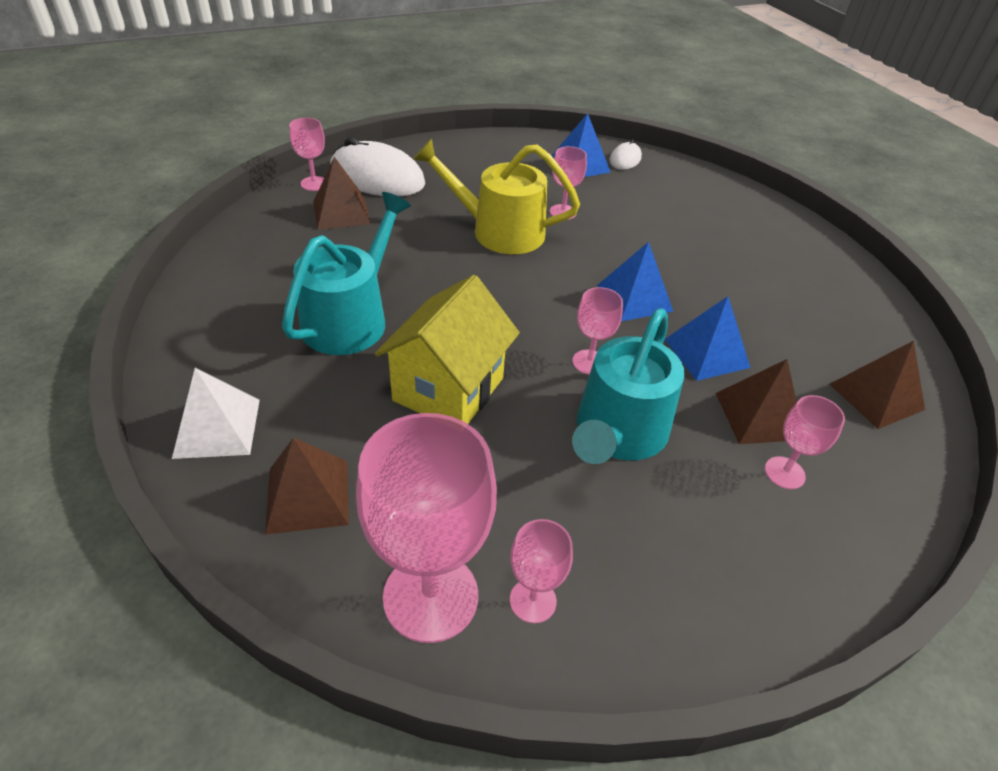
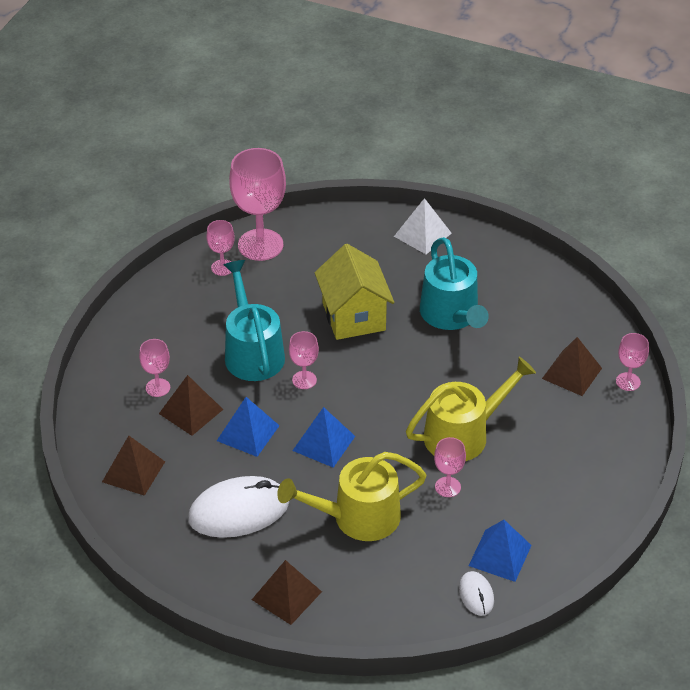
camera: 140 degrees right, 0 degrees up
brown pyramid [265,438,349,535] -> brown pyramid moved to [252,560,322,625]
white mouse [330,137,425,197] -> white mouse moved to [188,476,289,538]
none -> yellow watering can [277,452,427,541]

